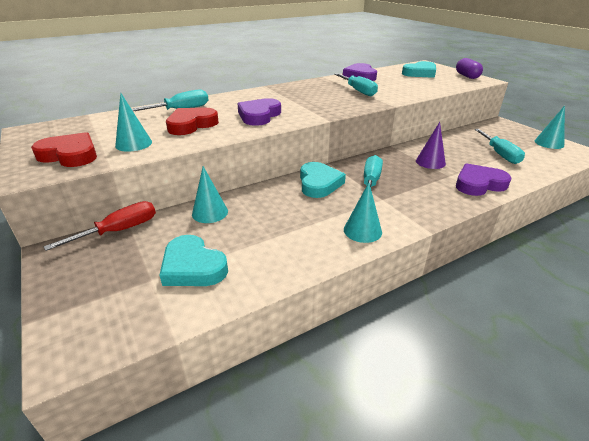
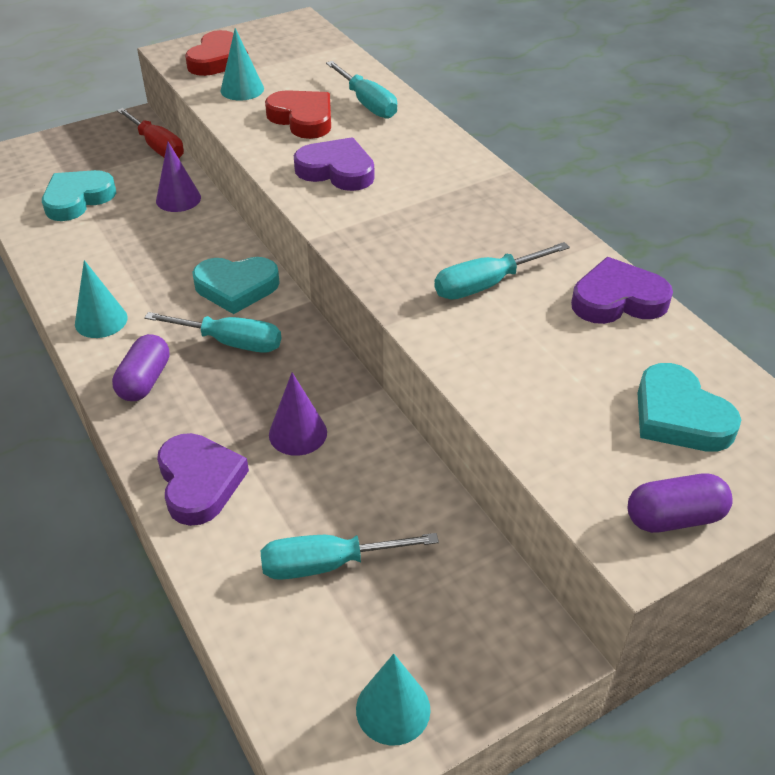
camera: 90 degrees right, 10 degrees up
turquoise cone [192,166,228,223] -> purple cone [156,142,201,212]
none -> purple capsule [112,334,170,401]

